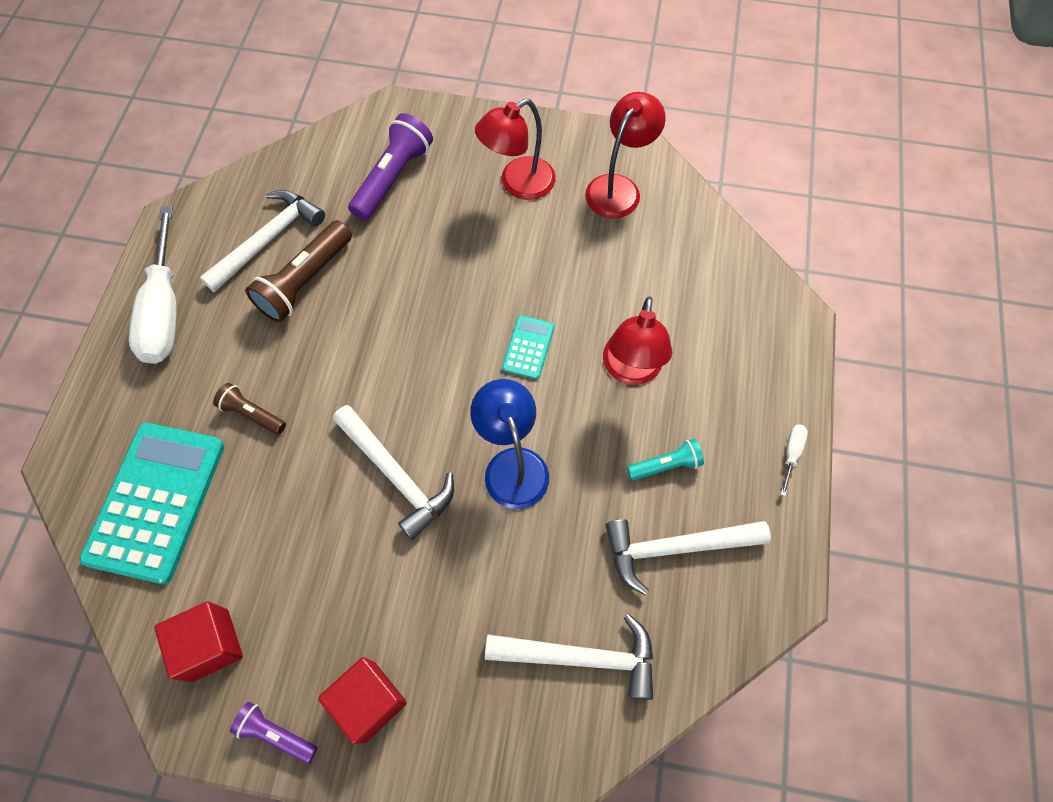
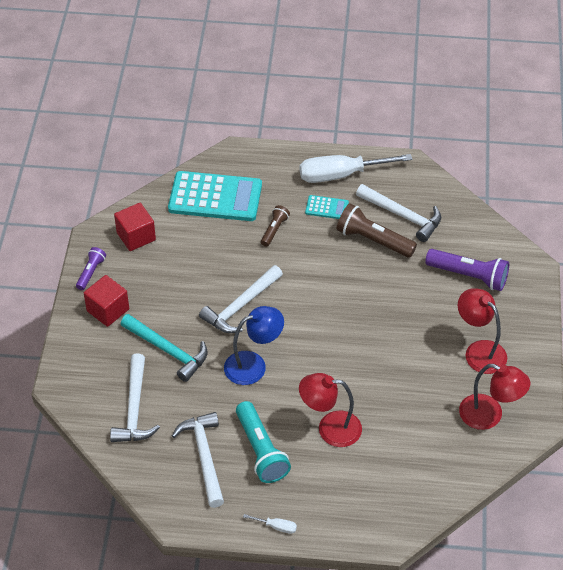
camera: 85 degrees right, 15 degrees down
turquoise calculator [502,315,554,379] -> turquoise calculator moved to [305,195,349,219]
turquoise flashlight [627,439,704,481] -> turquoise flashlight [236,401,291,483], size x1.78
none -> turquoise hammer [120,314,207,382]

